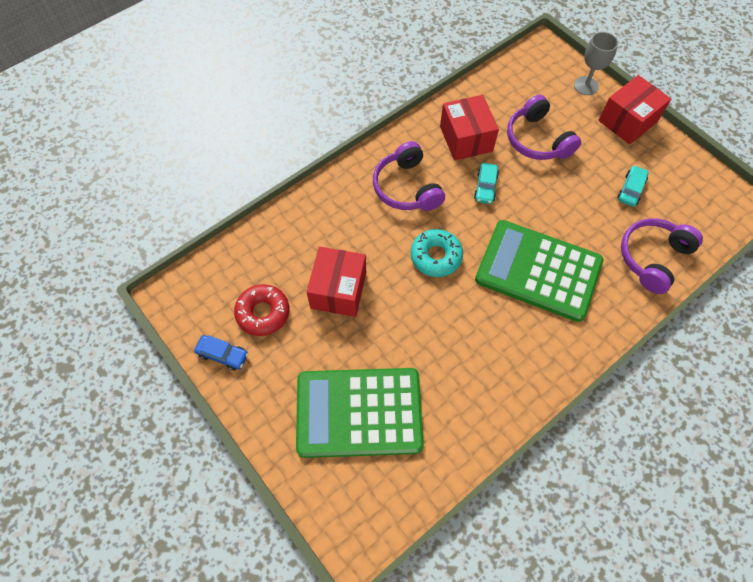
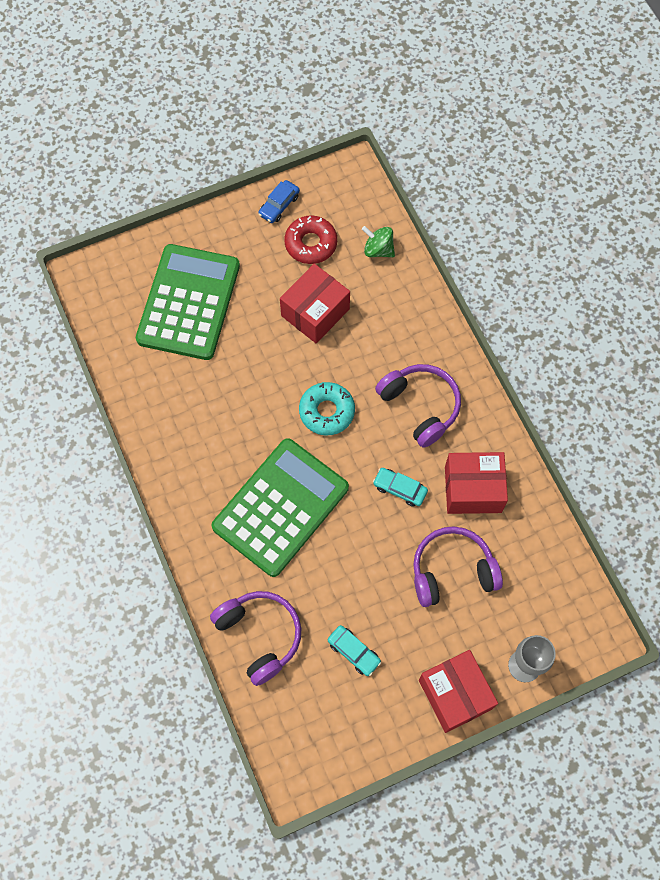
camera: 105 degrees right, 5 degrees up
red box [307,247,366,317] -> red box turned 75 degrees counterclockwise [280,264,350,343]
purple headphones [373,141,445,211] -> purple headphones turned 60 degrees clockwise [375,364,461,448]
none -> green spinning top [362,226,395,257]

